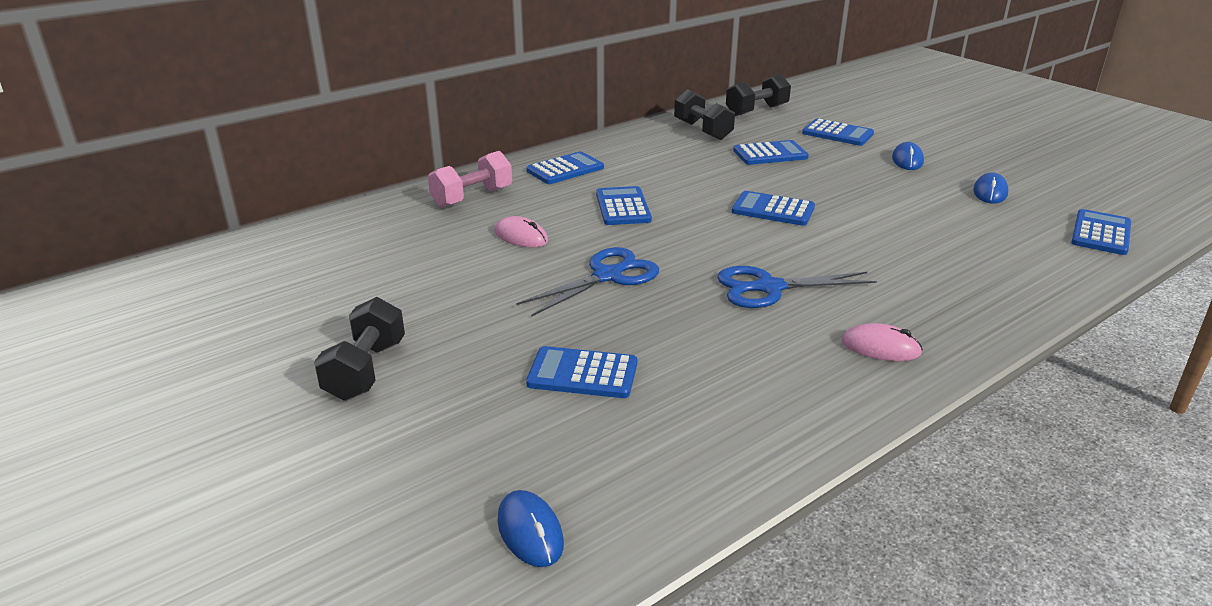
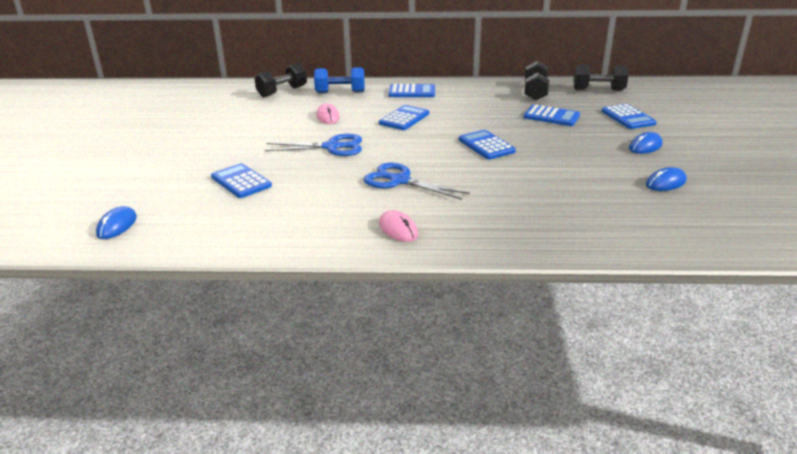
camera: 40 degrees right, 0 degrees up
black dumbbell [314,297,405,401] -> black dumbbell moved to [254,63,307,97]
pink dumbbell [428,151,512,208] -> blue dumbbell [314,67,365,93]
blue calculator [1071,209,1131,255] -> none

